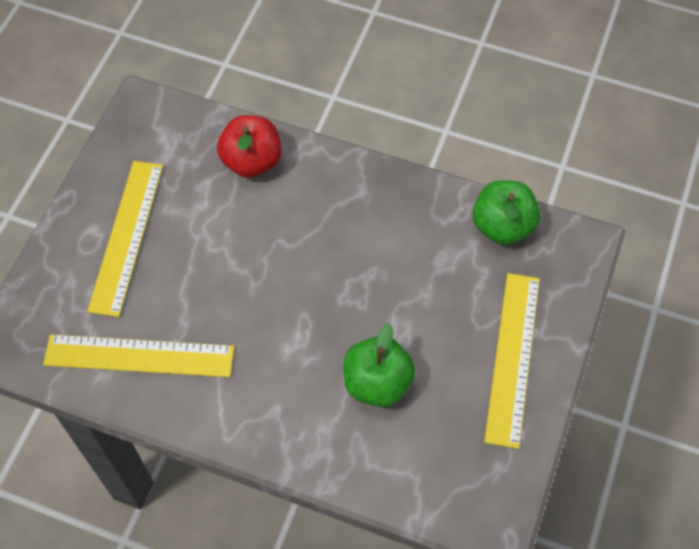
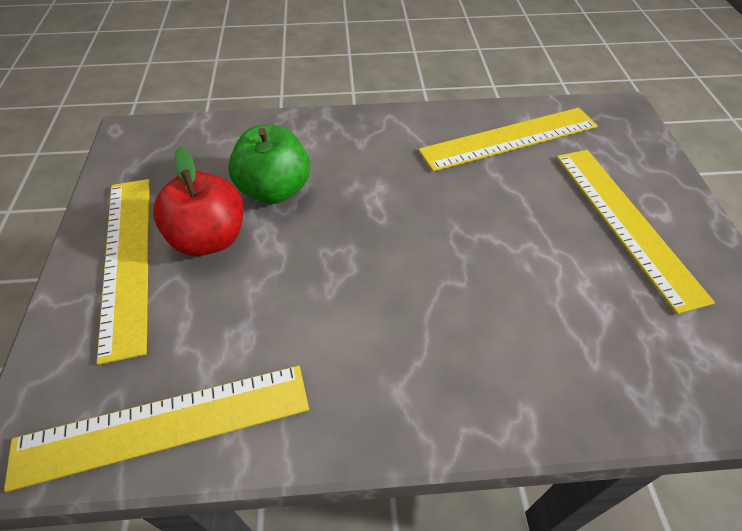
camera: 155 degrees right, 10 degrees down
red apple [217,115,282,178] -> red apple moved to [153,147,243,256]
green apple [473,180,540,245] -> yellow ruler [4,365,309,492]

